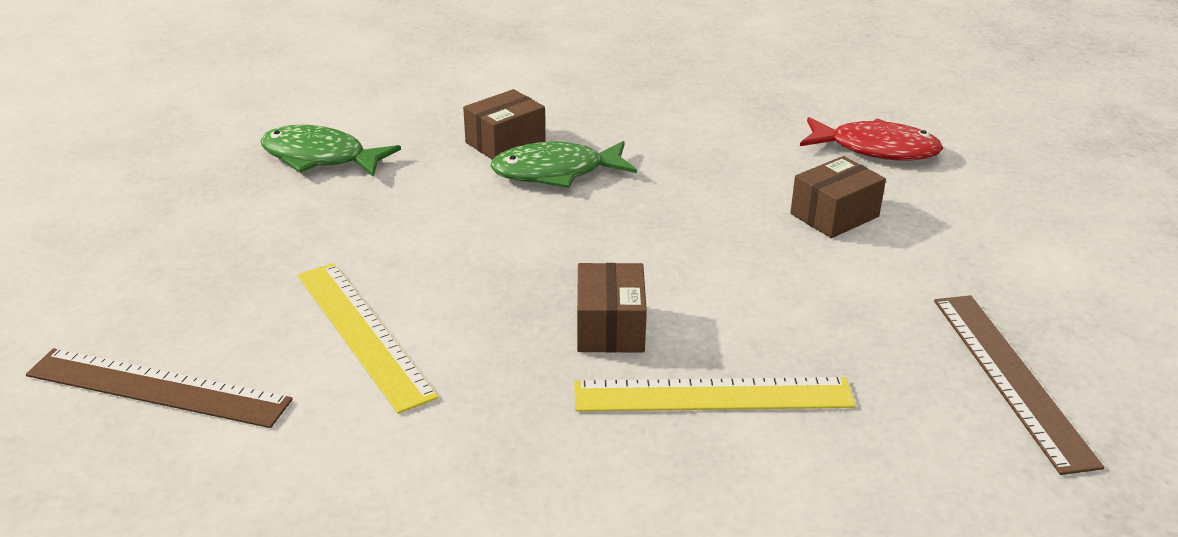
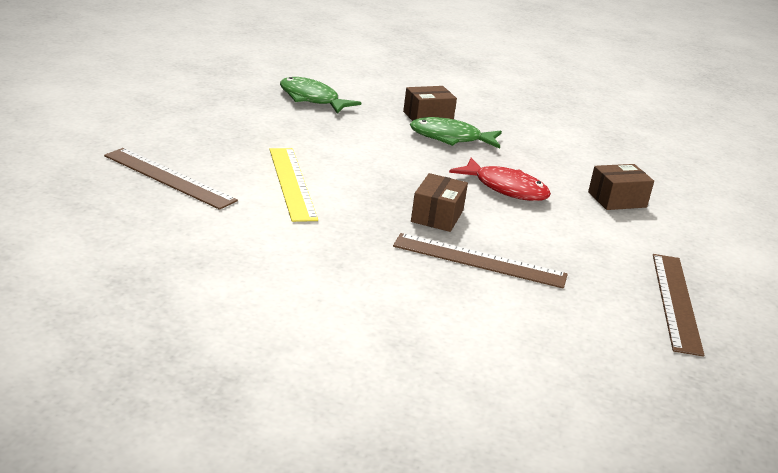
camera: 15 degrees right, 5 degrees down
yellow ruler [574,377,855,412] -> brown ruler [393,233,568,289]
red fish [800,117,943,161] -> red fish moved to [449,158,551,201]

